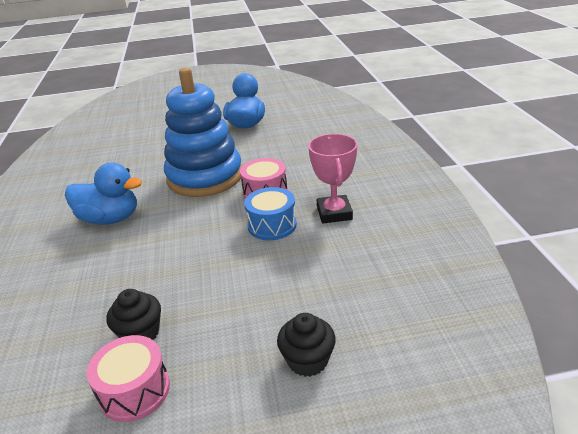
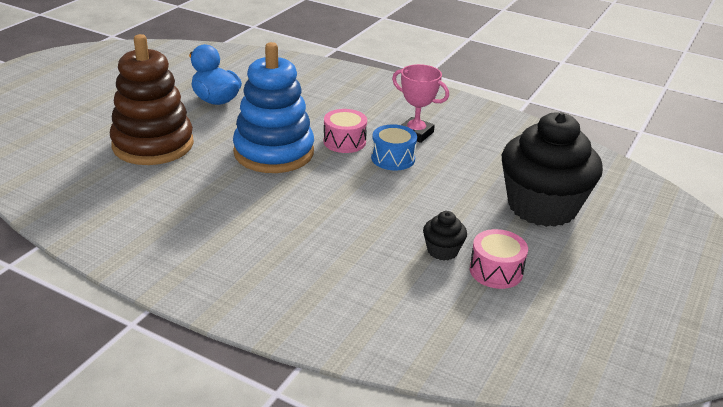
camera: 55 degrees left, 0 degrees up
blue duck [65,162,142,225] -> none
black cupcake [277,313,336,377] -> black cupcake [502,112,603,227], size x2.41
none -> brown stacking toy [110,34,194,165]

